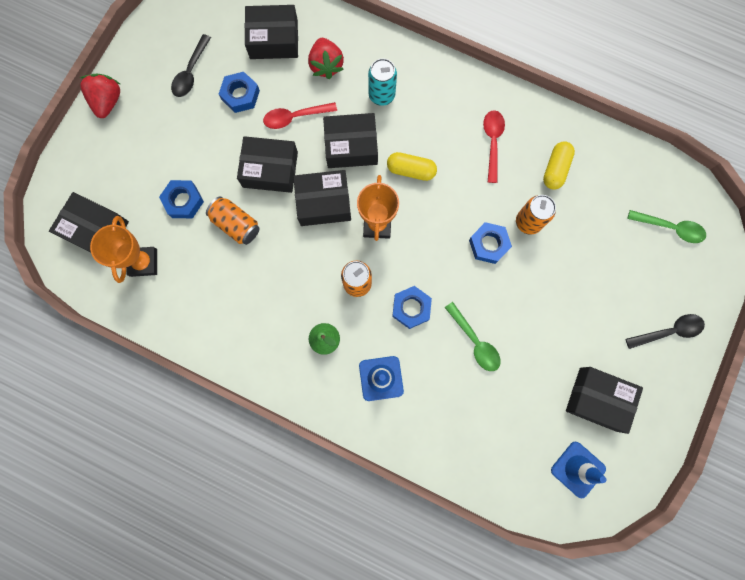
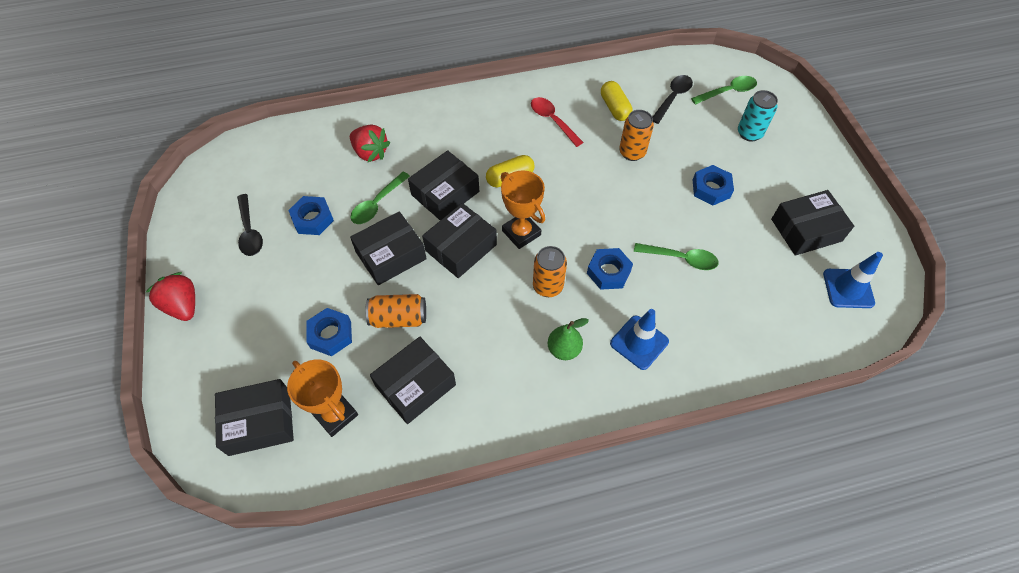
camera: 40 degrees left, 20 degrees down
black box [245,5,298,59] -> black box moved to [370,337,456,424]
red spoon [263,102,337,129] -> green spoon [350,172,410,224]
turquoise can [368,58,397,106] -> turquoise can moved to [738,90,778,141]
blue nut [469,222,512,264] -> blue nut moved to [693,165,734,205]
black spoon [626,314,705,349] -> black spoon moved to [652,75,693,124]

